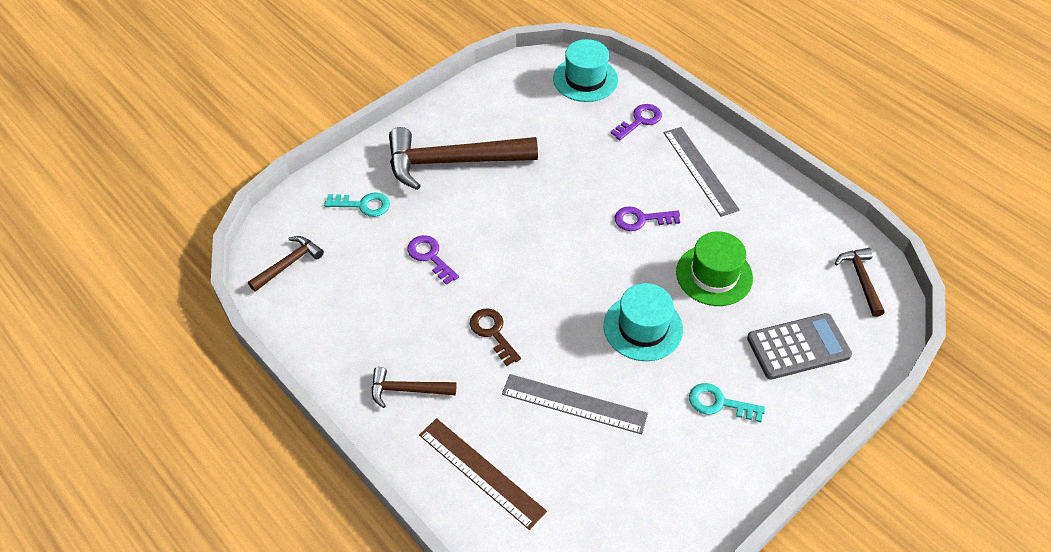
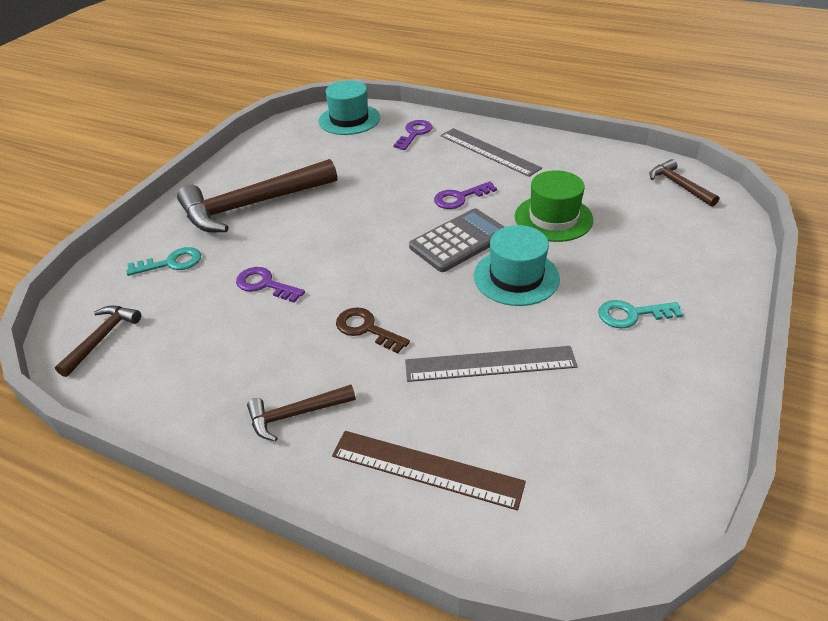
camera: 20 degrees left, 10 degrees down
grey calculator [747,313,852,380] -> grey calculator moved to [409,208,504,272]

